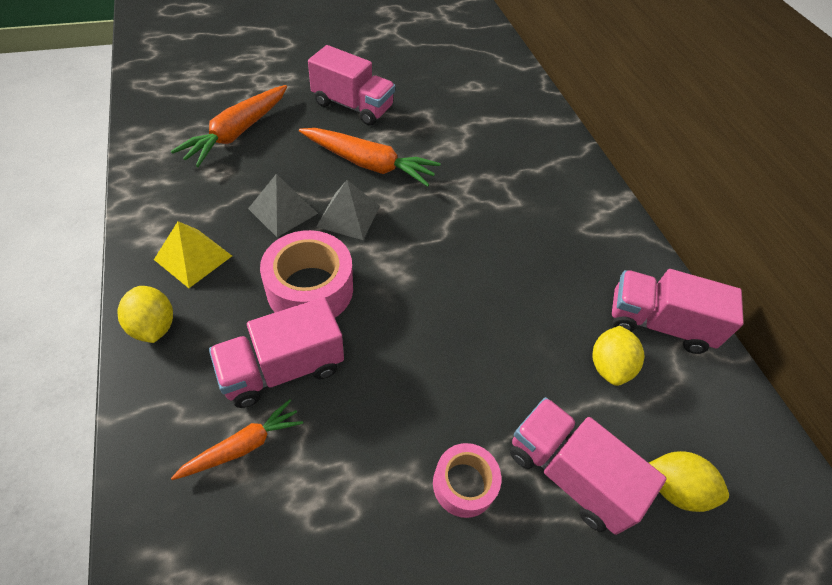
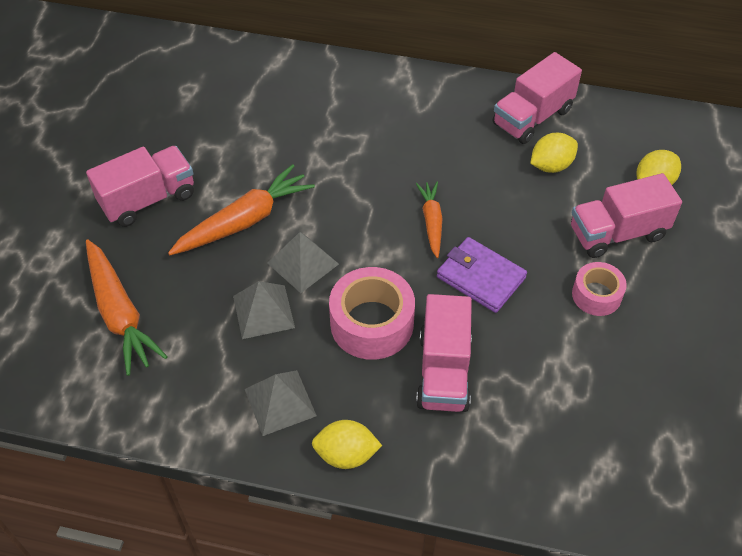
camera: 55 degrees left, 0 degrees up
yellow pyramid [154,221,232,288] -> grey pyramid [245,370,317,436]
orange carrot [171,399,303,480] -> orange carrot moved to [416,182,443,258]
yellow lemon [593,326,644,386] -> yellow lemon turned 75 degrees counterclockwise [530,133,578,173]
none -> purple wallet [437,237,527,313]

